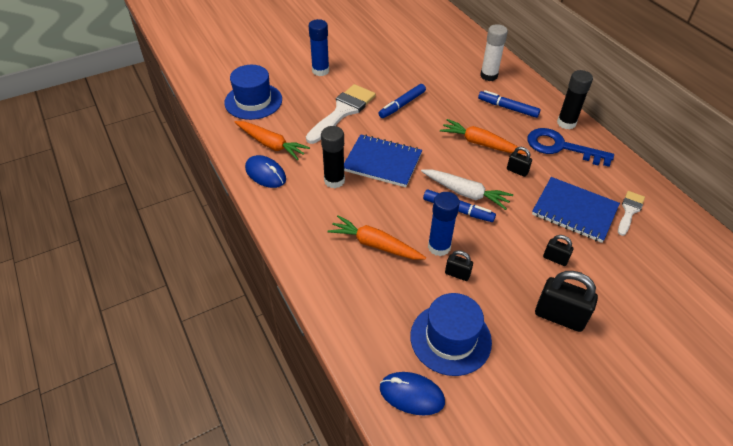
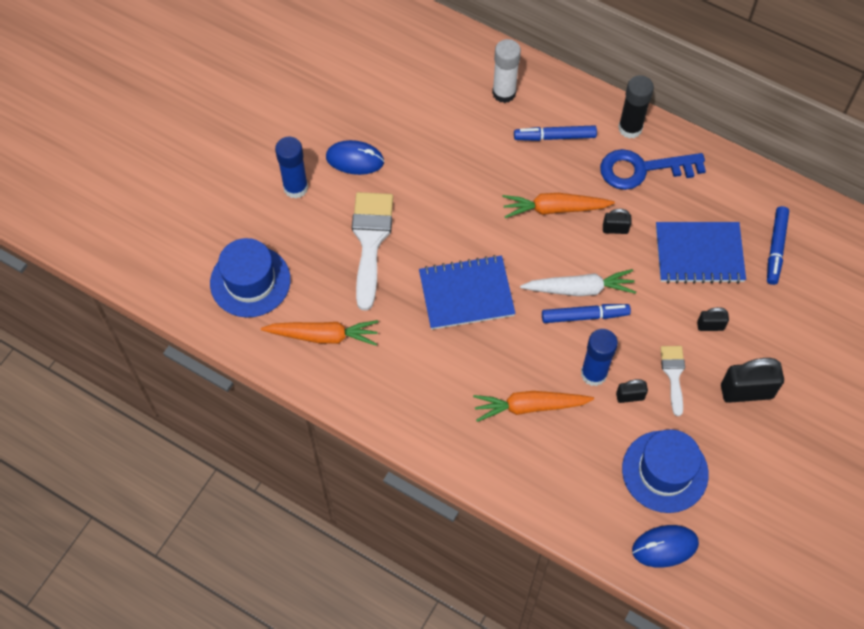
camera: 30 degrees left, 15 degrees up
blue mouse [245,155,286,188] -> blue mouse moved to [326,140,384,175]
black glue stick [321,126,345,188] -> none
blue marker [379,84,426,118] -> blue marker moved to [767,206,789,285]
white brush [618,191,645,236] -> white brush moved to [661,346,685,416]

